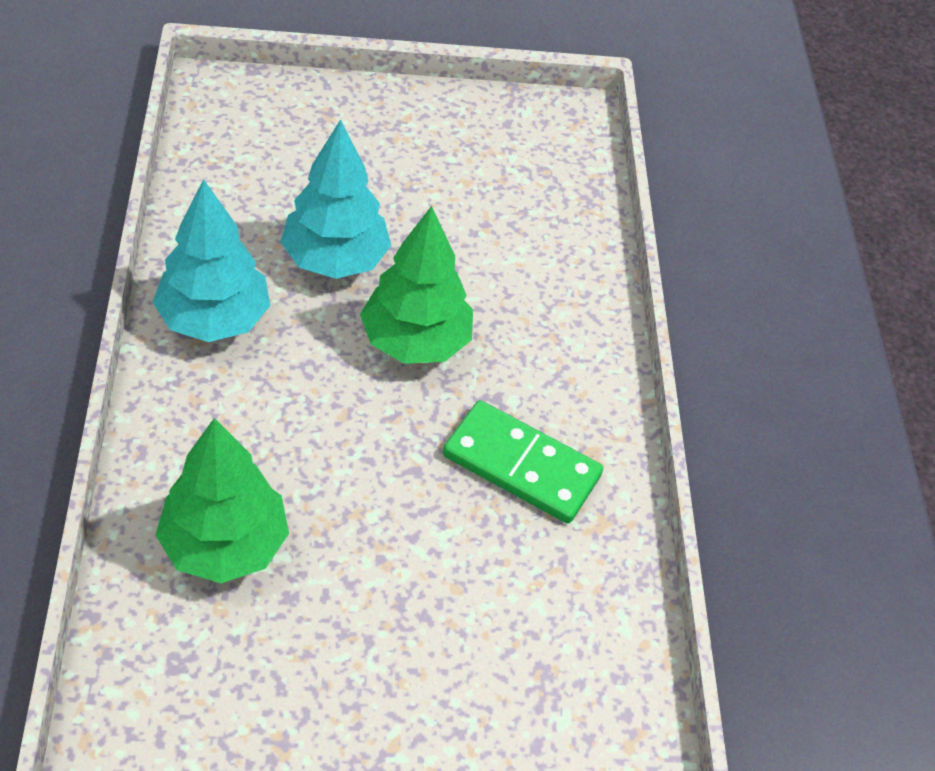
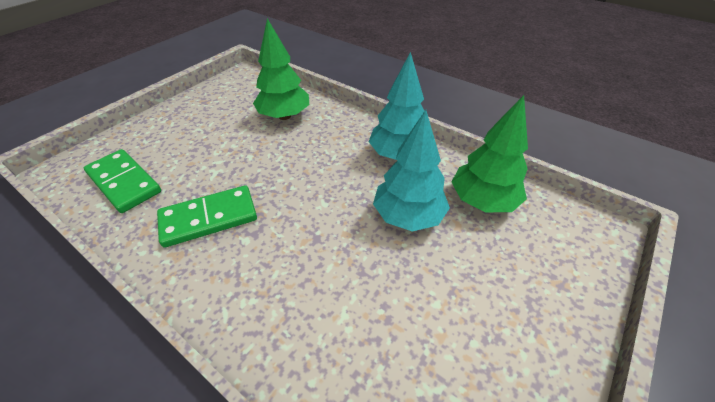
camera: 135 degrees right, 5 degrees down
green tree [360,206,473,364] -> green tree moved to [452,95,528,212]
none -> green domino [84,149,161,213]

